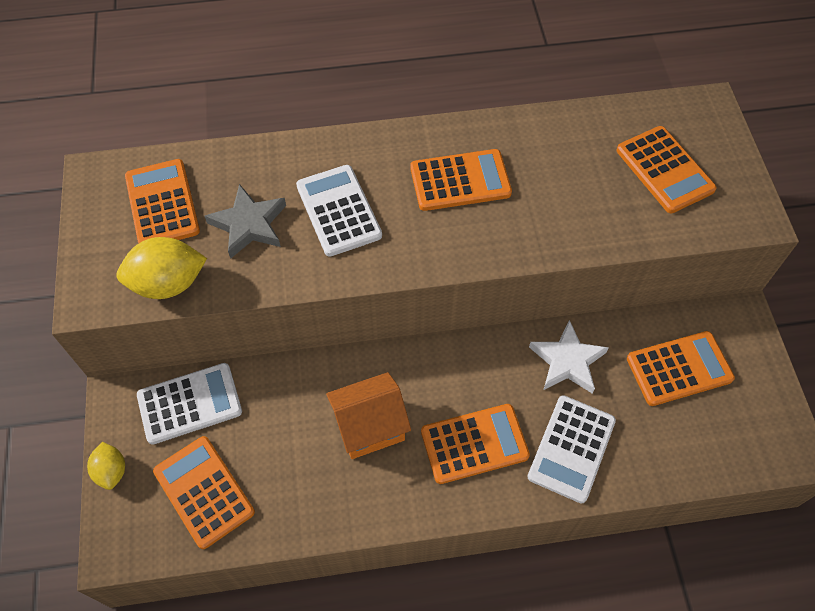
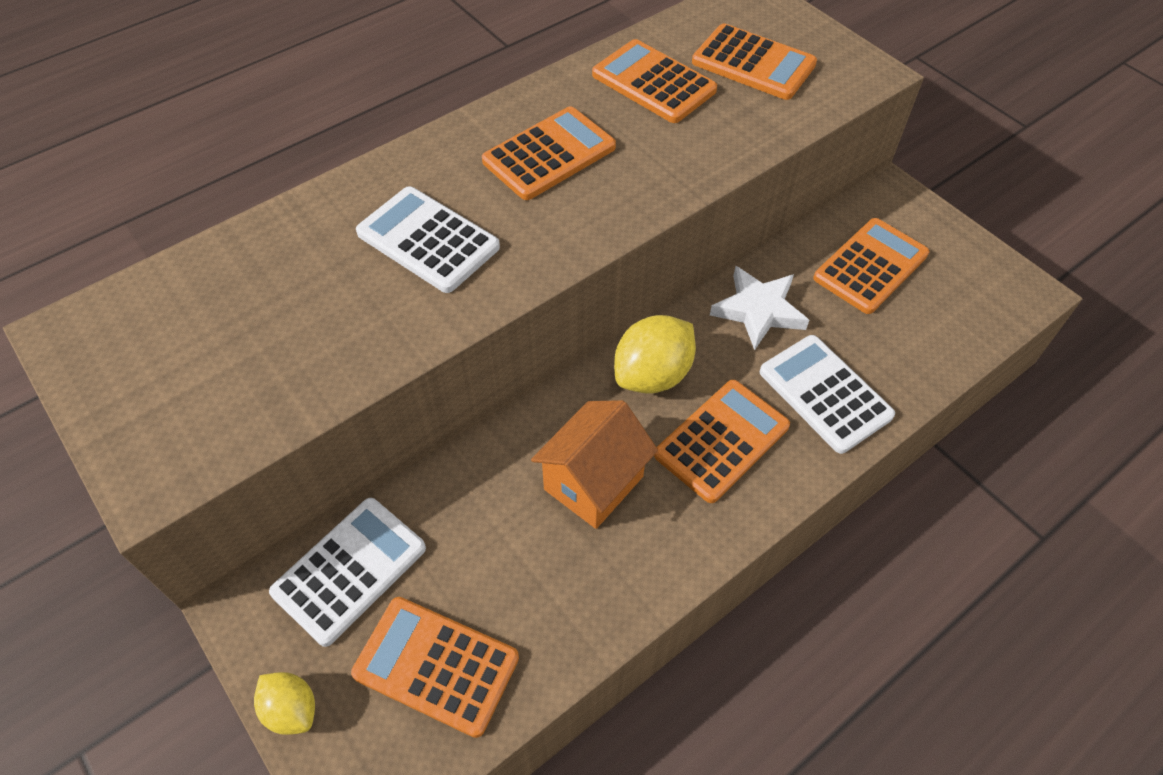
camera: 30 degrees left, 5 degrees down
yellow lemon [116,237,207,299] -> yellow lemon moved to [614,315,696,394]
orange calculator [125,159,200,243] -> orange calculator moved to [592,39,717,123]
grey star [204,184,286,259] -> none
white calculator [527,395,616,504] -> white calculator turned 150 degrees clockwise [759,335,895,454]

